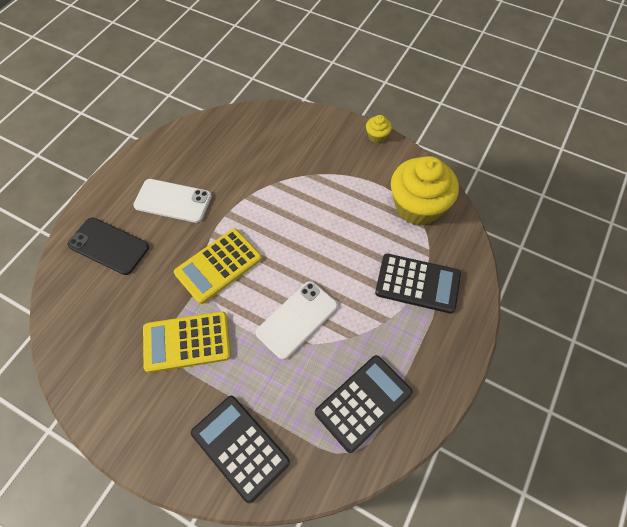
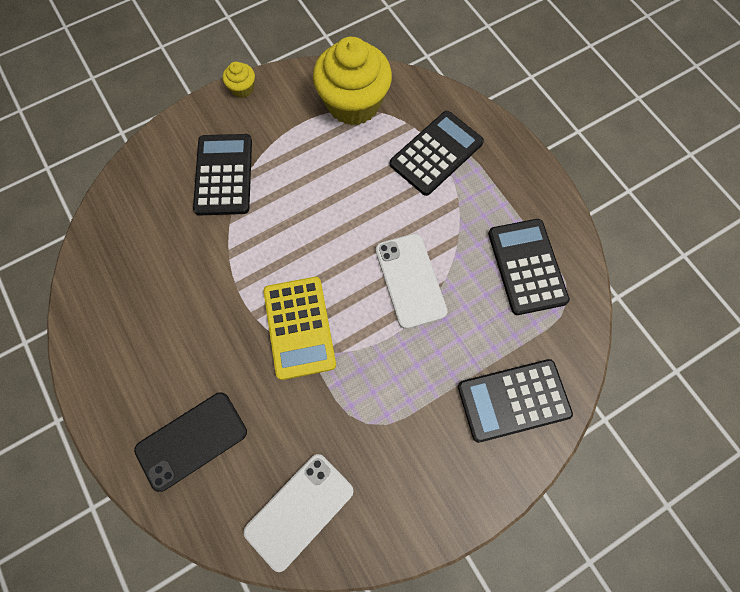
camera: 60 degrees left, 10 degrees up
white phone [133,179,212,223] -> white phone moved to [244,454,354,572]
yellow calculator [143,311,231,373] -> none
none -> black calculator [193,134,252,216]

